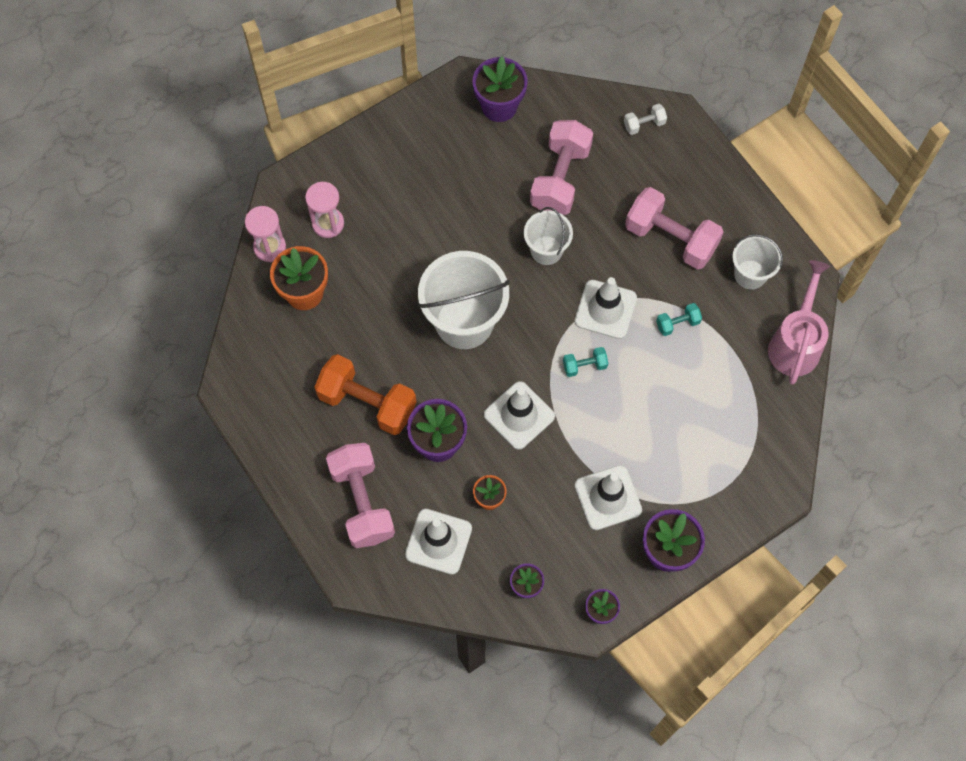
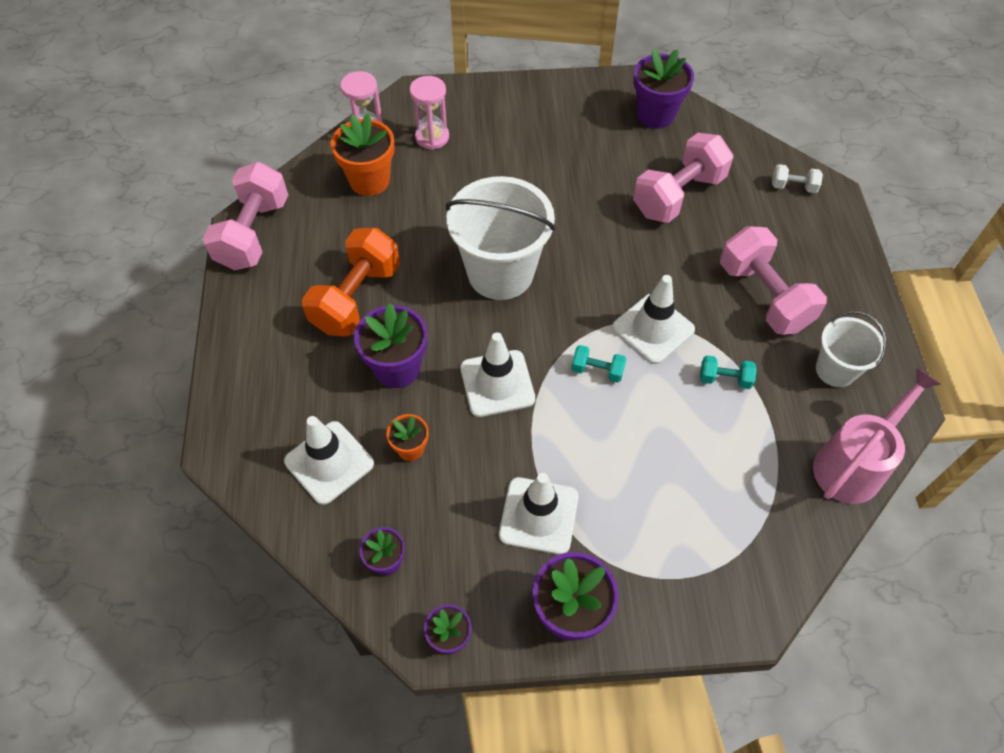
camera: 30 degrees right, 10 degrees down
orange dumbbell [315,354,416,435] -> orange dumbbell turned 60 degrees clockwise [302,228,400,337]
pink dumbbell [326,443,395,548] -> pink dumbbell moved to [203,162,288,270]
white bucket [524,207,573,265] -> none

